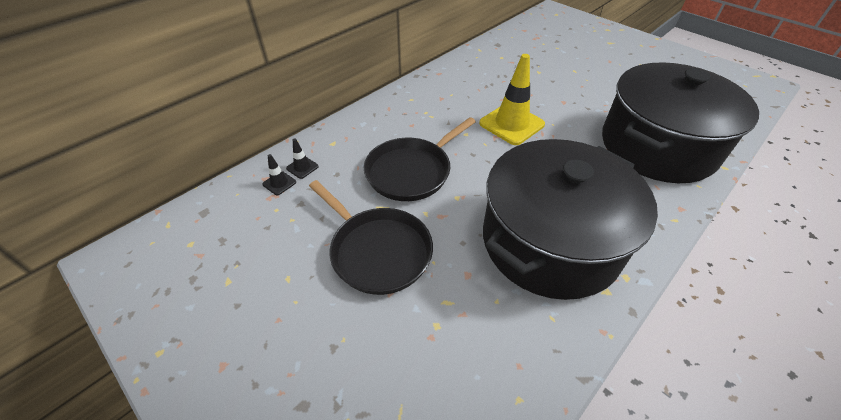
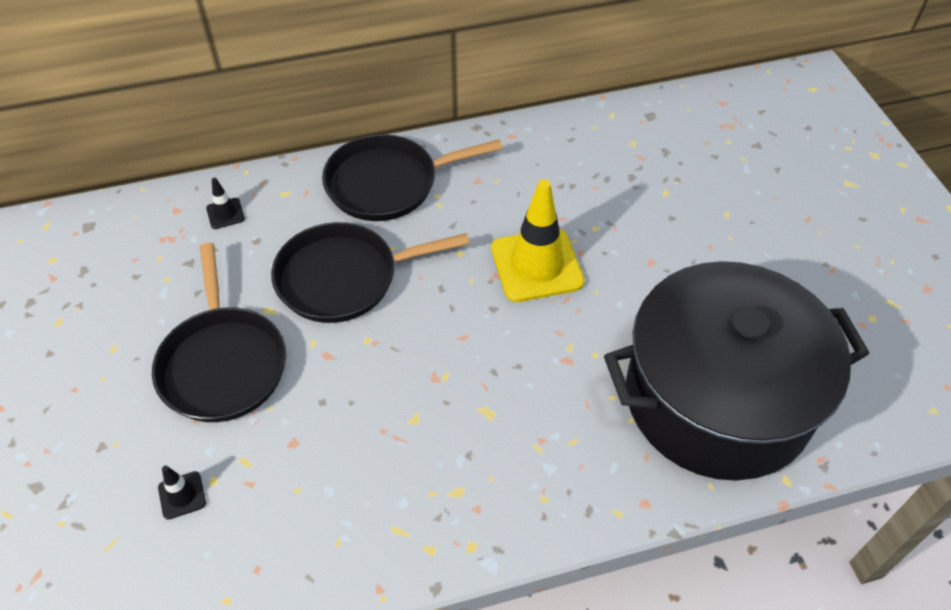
camera: 30 degrees right, 5 degrees up
black traffic cone [262,154,296,195] -> black traffic cone moved to [158,466,206,520]
black pot [483,139,658,300] -> none
none -> black pan [322,134,503,221]

